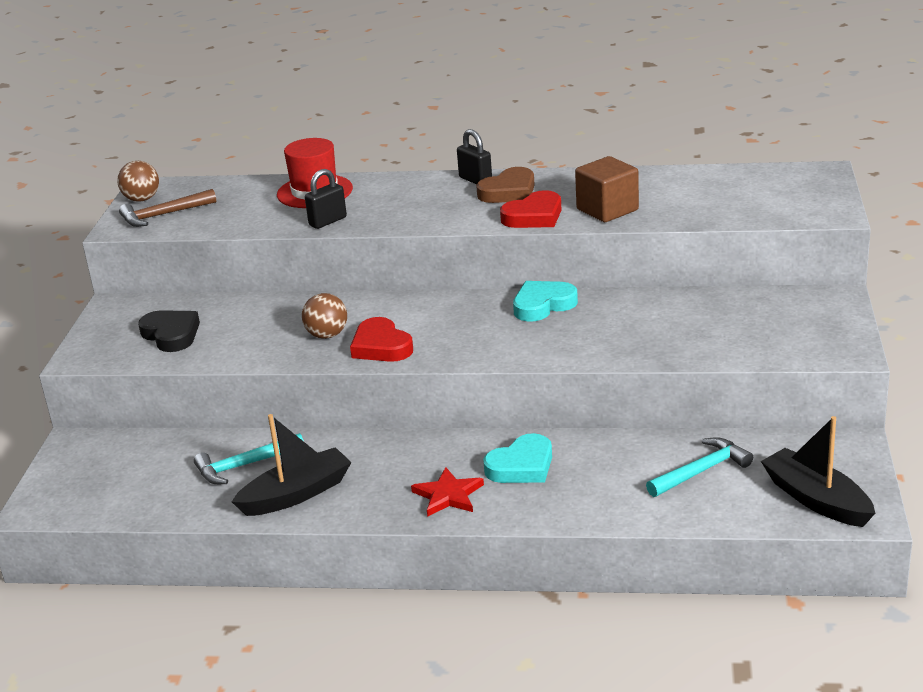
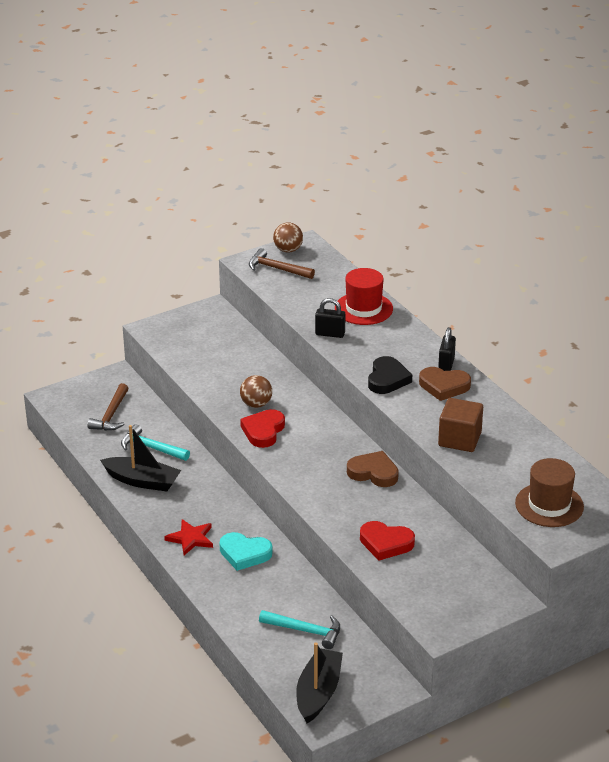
camera: 50 degrees right, 5 degrees up
black heart [138,310,200,352] -> black heart moved to [368,356,412,394]
red heart [500,190,562,228] -> red heart moved to [360,521,415,561]
turquoise heart [513,281,578,321] -> brown heart [347,451,399,487]
none -> brown hammer [87,383,129,431]
none -> brown hat [515,458,584,527]

